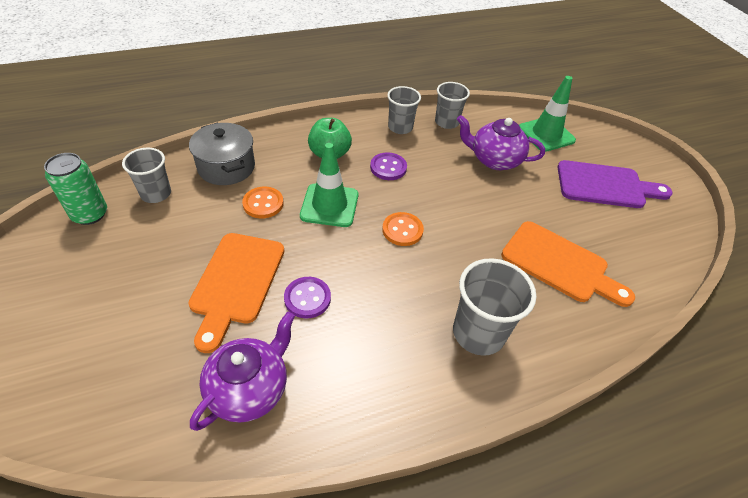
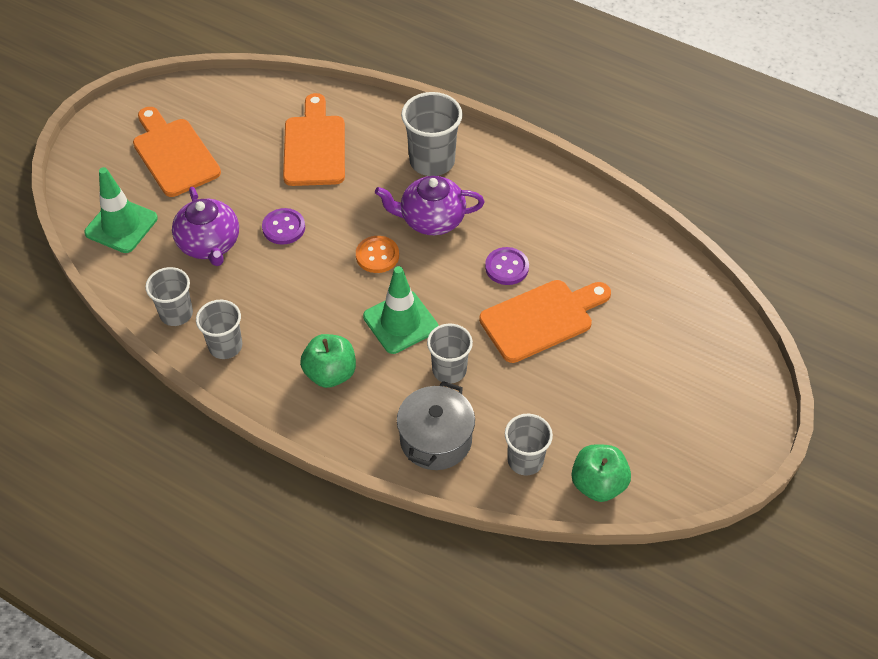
camera: 125 degrees left, 5 degrees up
green can [44,153,107,225] -> green apple [572,444,631,502]
purple teapot [190,312,295,431] -> purple teapot moved to [375,176,484,235]
orange button [242,186,284,219] -> grey cup [427,324,473,384]
purple button [370,152,407,180] -> purple button moved to [262,208,305,245]
purple cutting board [557,160,673,208] -> orange cutting board [133,107,221,197]

